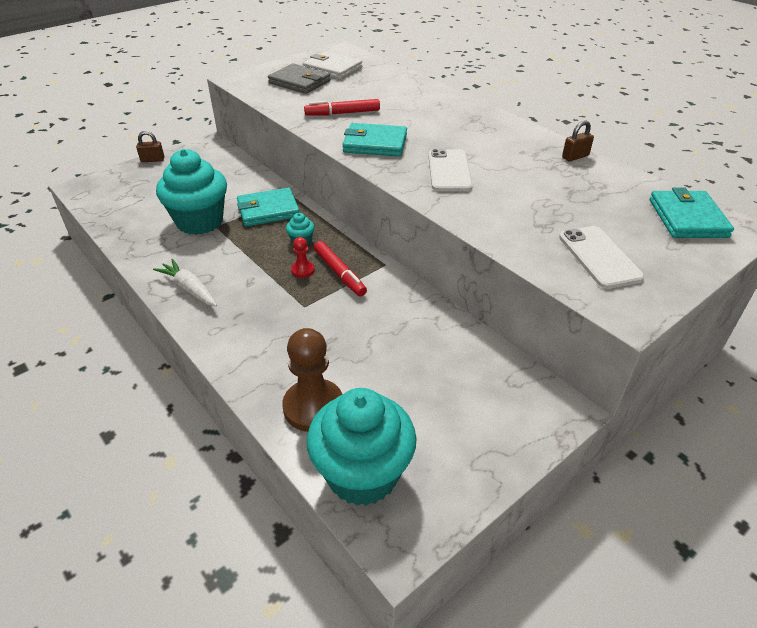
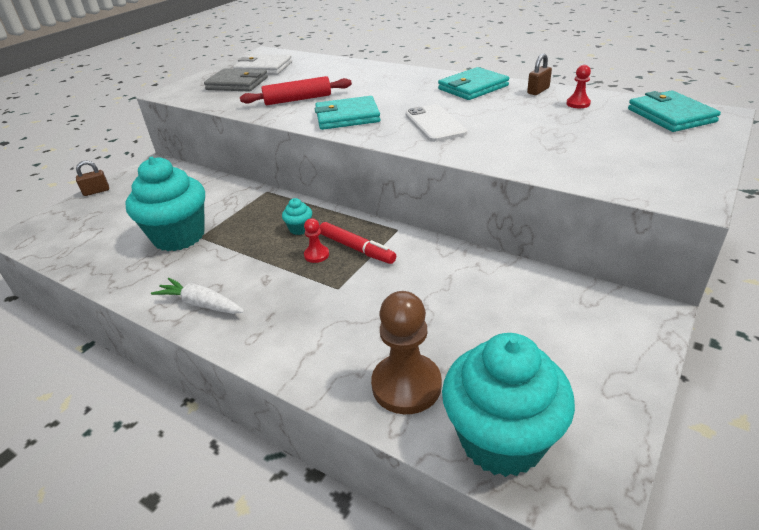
camera: 15 degrees left, 5 degrees down
turquoise wallet [237,187,300,226] -> turquoise wallet moved to [438,67,509,100]
red marker [304,99,380,116] -> red rolling pin [240,76,352,105]
white phone [559,226,645,289] -> none
none -> red pawn [566,65,591,108]

